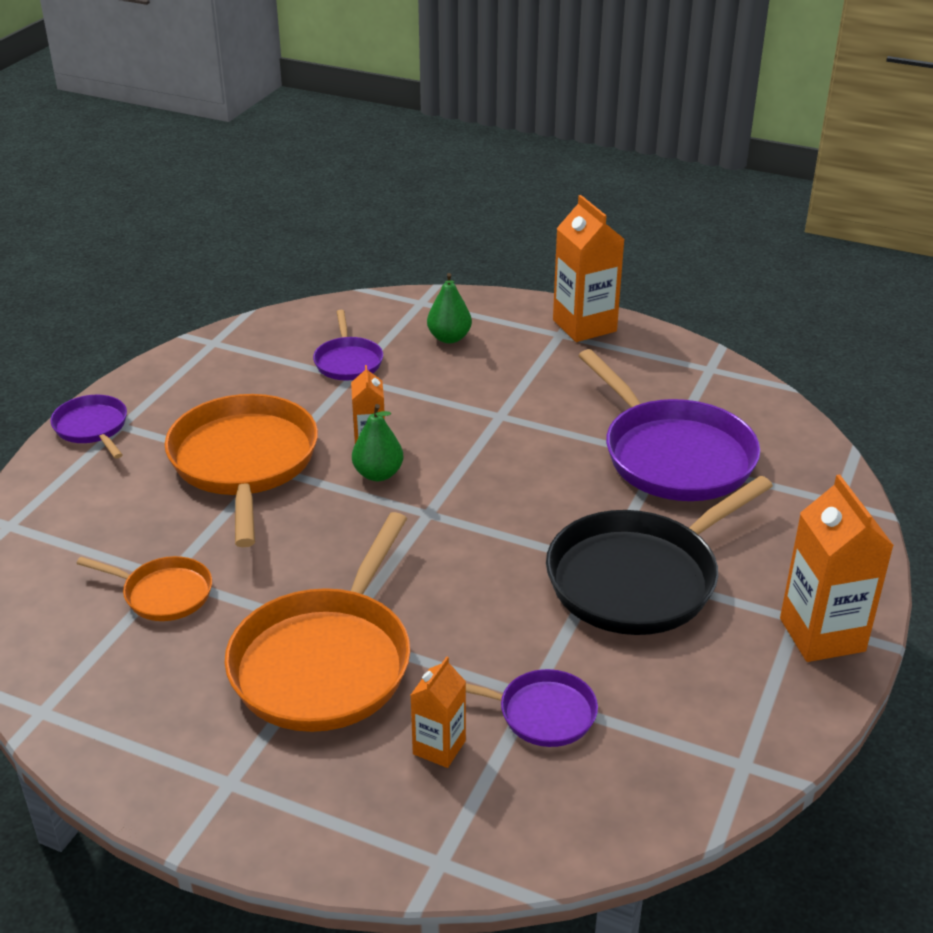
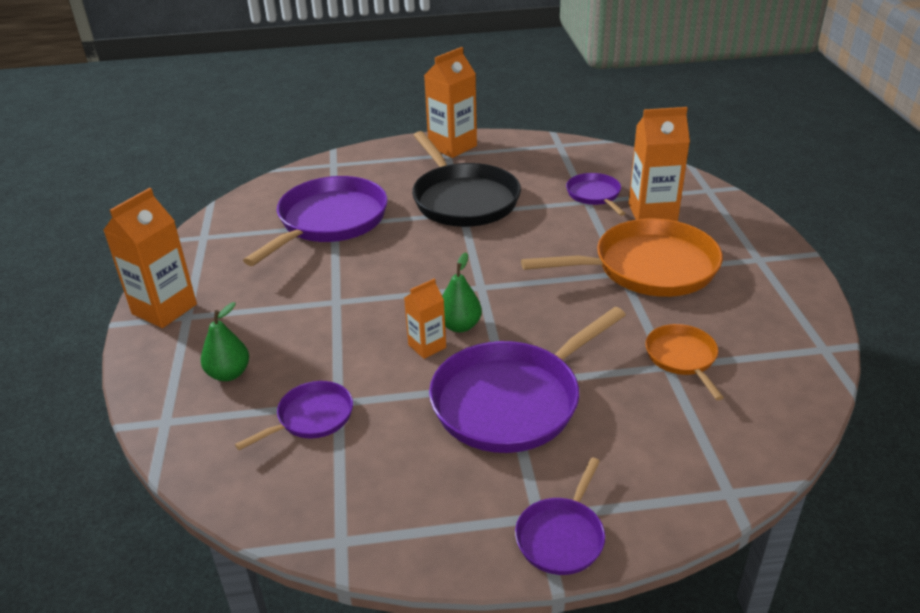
camera: 120 degrees left, 0 degrees up
orange pan [165,394,318,547] -> purple pan [429,307,626,453]
orange carton [411,656,466,768] -> orange carton [628,107,690,221], size x1.77
black pan [546,476,773,635] -> black pan turned 45 degrees clockwise [412,131,521,227]

